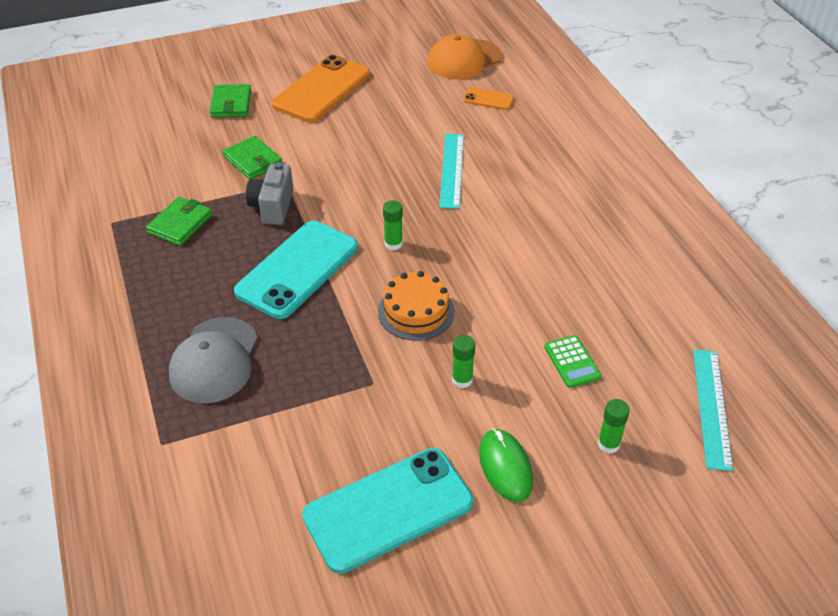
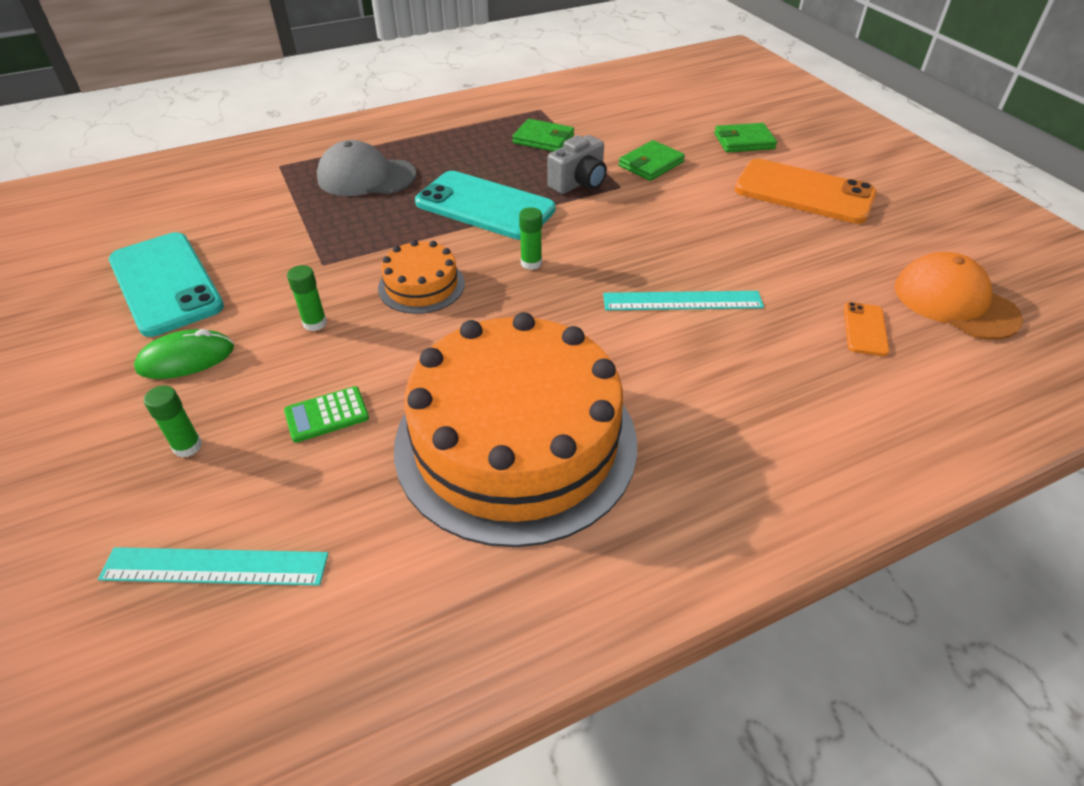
camera: 85 degrees right, 0 degrees up
grey camera [246,162,294,225] -> grey camera turned 135 degrees clockwise [547,135,607,194]
none -> orange cake [394,312,637,547]

